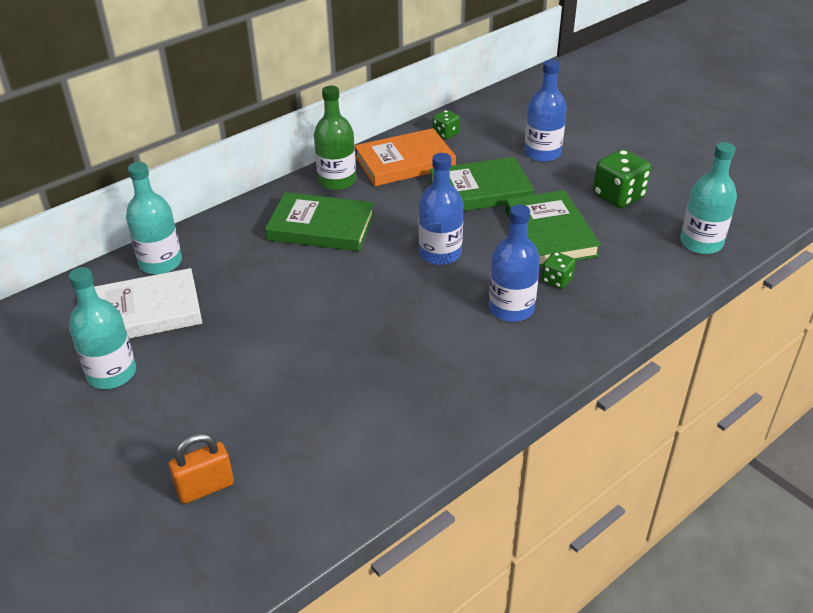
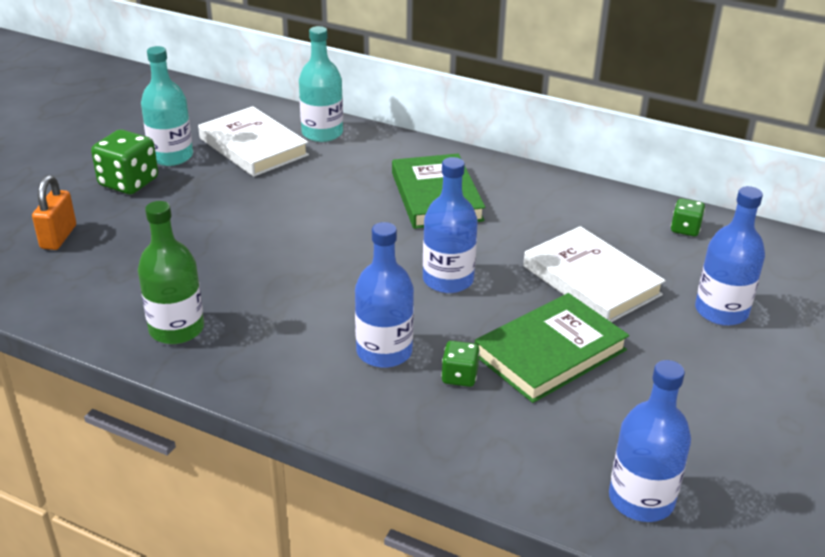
camera: 65 degrees right, 5 degrees down
orange padlock [169,433,234,504] -> orange padlock turned 60 degrees clockwise [32,175,76,250]
green bottle [314,86,356,190] -> green bottle moved to [138,201,204,344]
orange book [354,128,456,186] -> none
green book [429,157,534,211] -> white book [523,226,666,322]
green dice [593,149,651,208] -> green dice moved to [91,129,158,194]
turquoise bottle [680,142,737,254] -> blue bottle [609,360,691,522]

